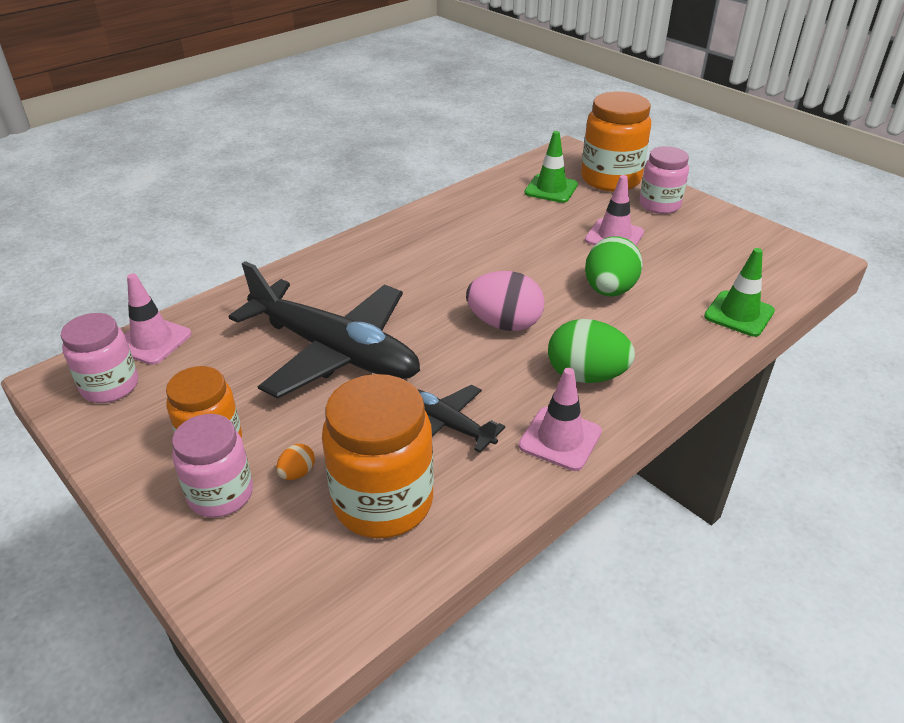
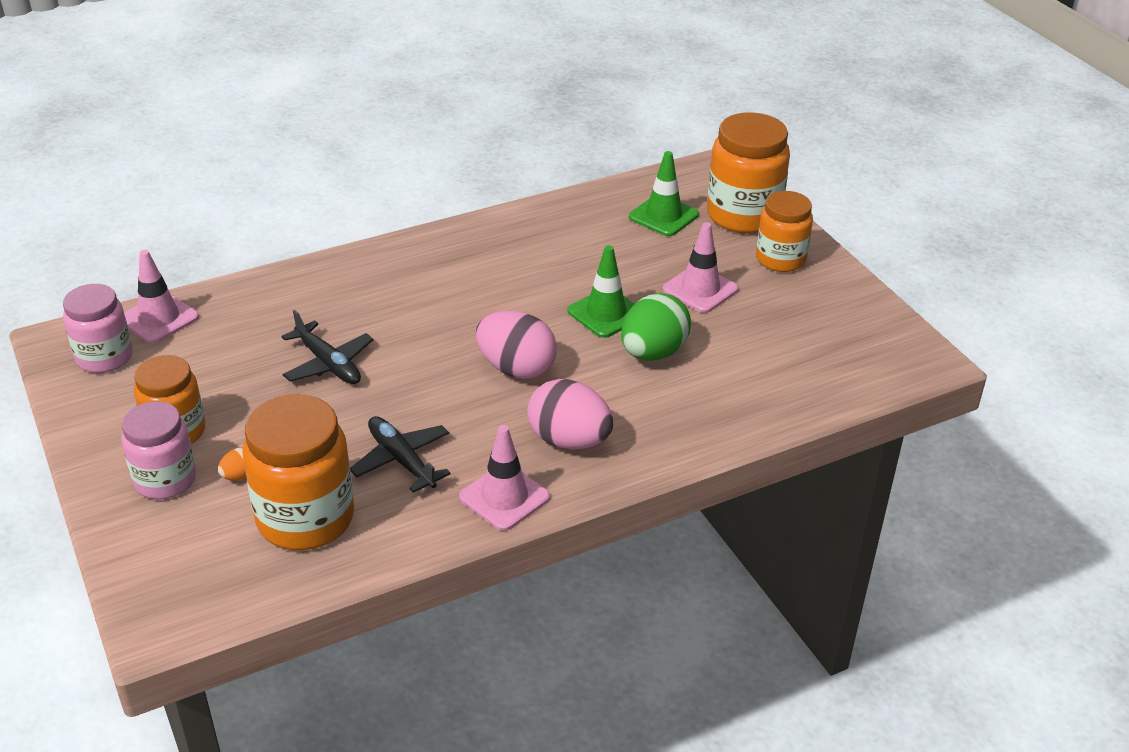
camera: 15 degrees right, 0 degrees up
black plane [229,261,420,399] -> black plane [282,310,374,384], size x0.49
green egg [548,319,635,383] -> pink egg [527,379,613,449]
pink jar [639,146,689,214] -> orange jar [756,191,813,272]
green traffic cone [704,248,775,337] -> green traffic cone moved to [567,245,634,338]

